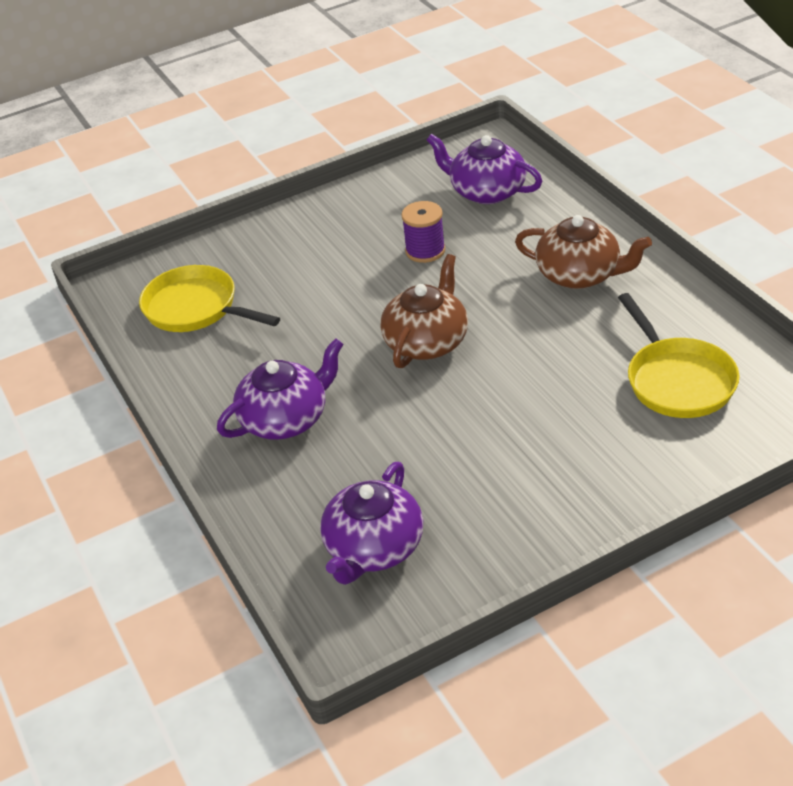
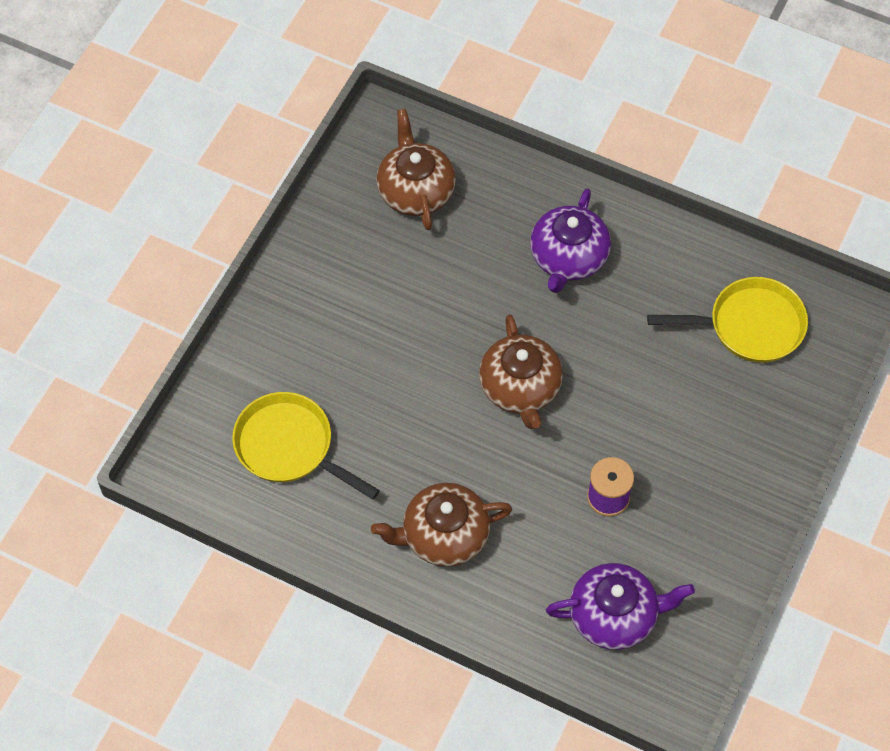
camera: 140 degrees right, 20 degrees up
purple teapot [320,462,423,585] -> brown teapot [376,109,456,230]

